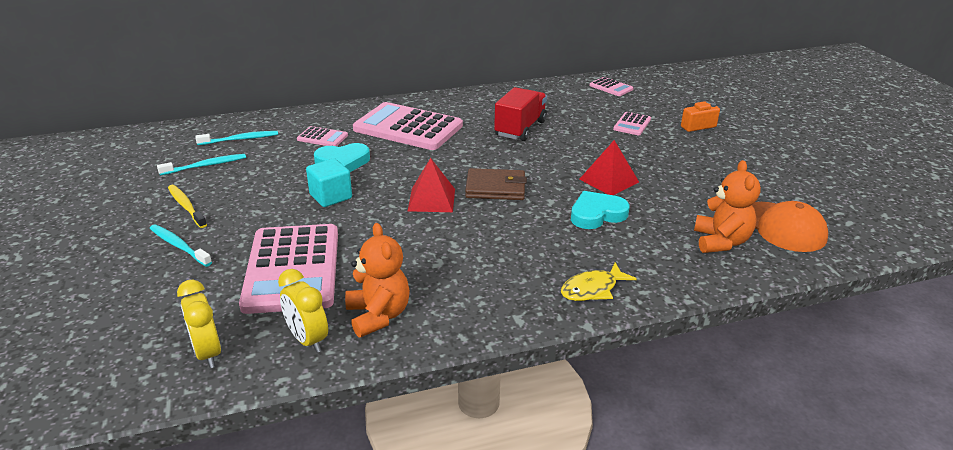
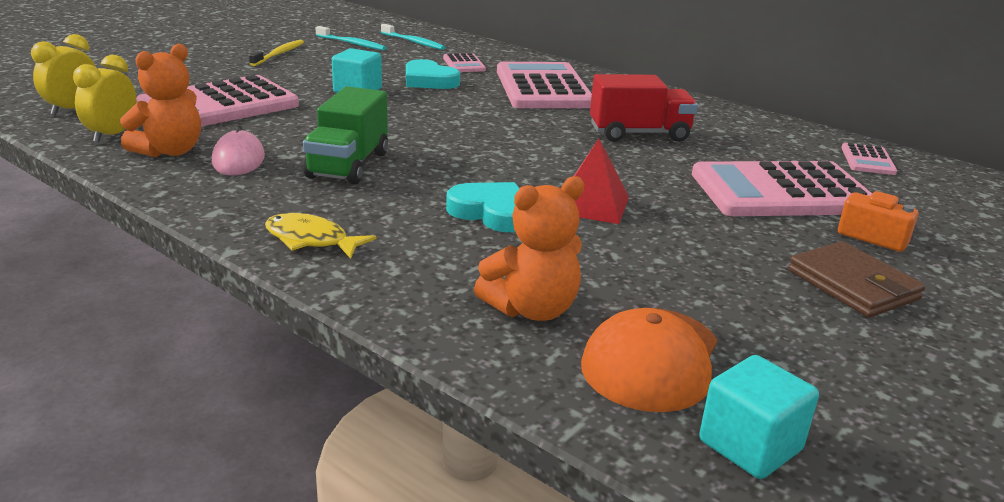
camera: 55 degrees right, 5 degrees down
turquoise toothbrush [150,224,212,267] -> none
red pyramid [408,158,455,212] -> none
brown wallet [465,168,527,200] -> brown wallet moved to [788,241,925,318]
pink calculator [613,112,651,135] -> pink calculator [692,161,872,216], size x2.23
none -> pink mouse [212,125,265,176]
none -> green truck [303,86,388,185]
none -> turquoise cube [699,355,819,479]

